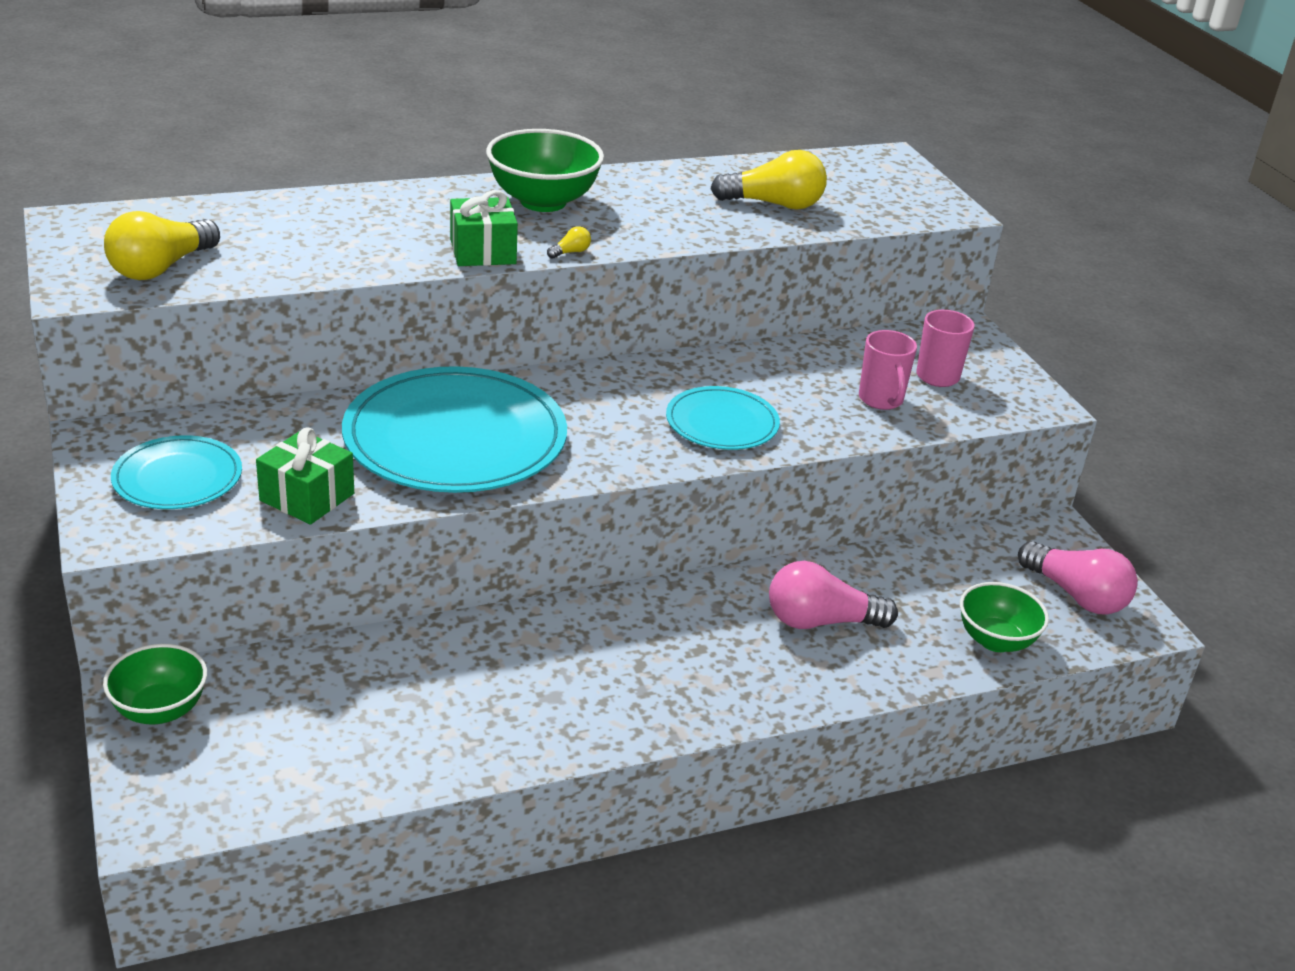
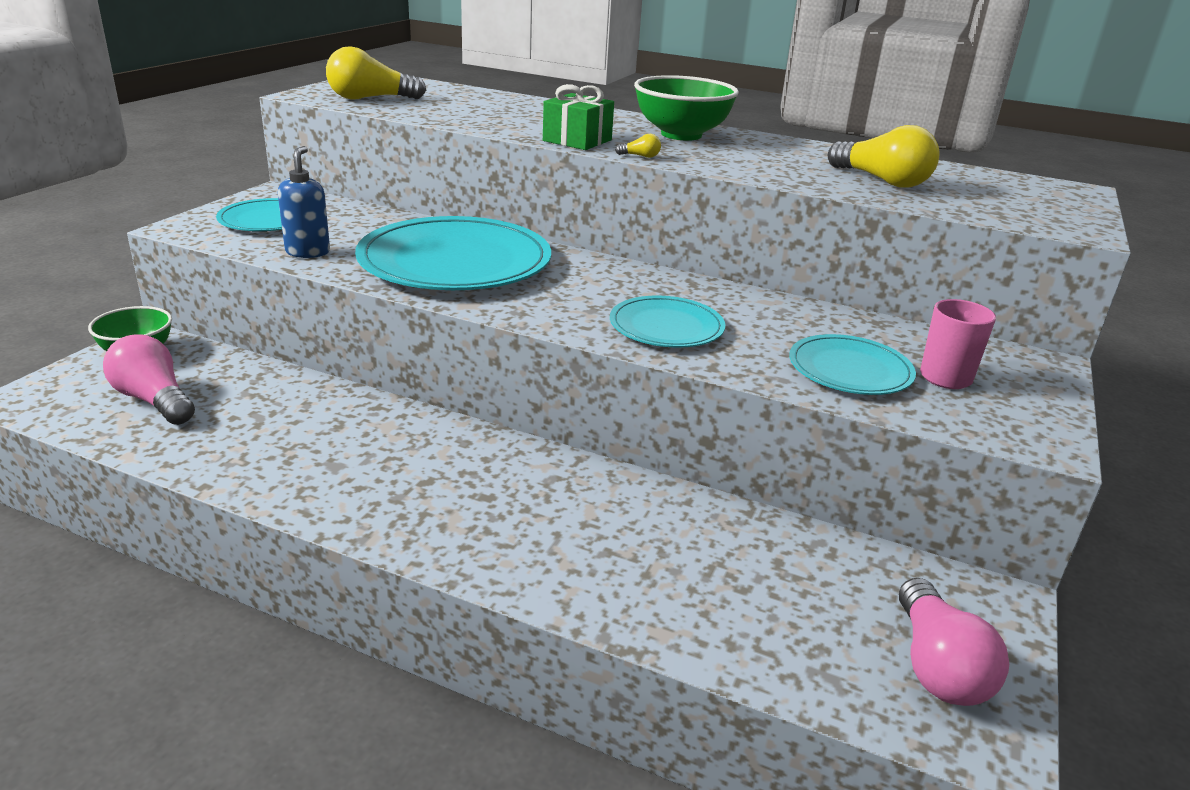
camera: 45 degrees right, 5 degrees down
green gift [256,427,354,525] -> blue soap dispenser [278,146,330,258]
pink light bulb [769,561,898,629] -> pink light bulb moved to [103,334,195,425]
pink mug [859,330,917,410] -> turquoise plate [789,334,916,395]
green bowl [960,582,1049,652] -> none

